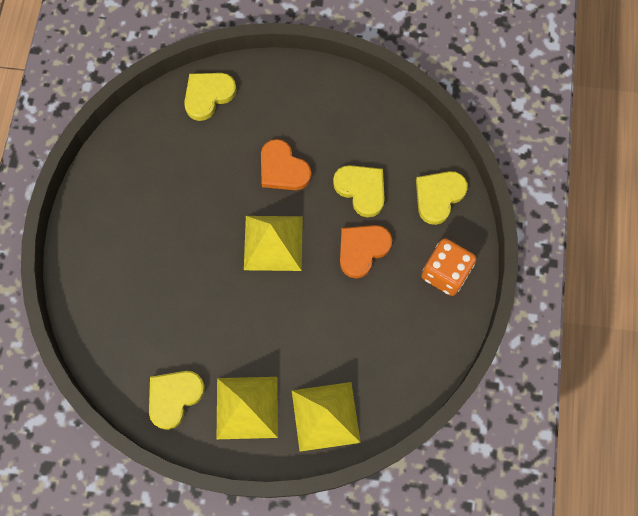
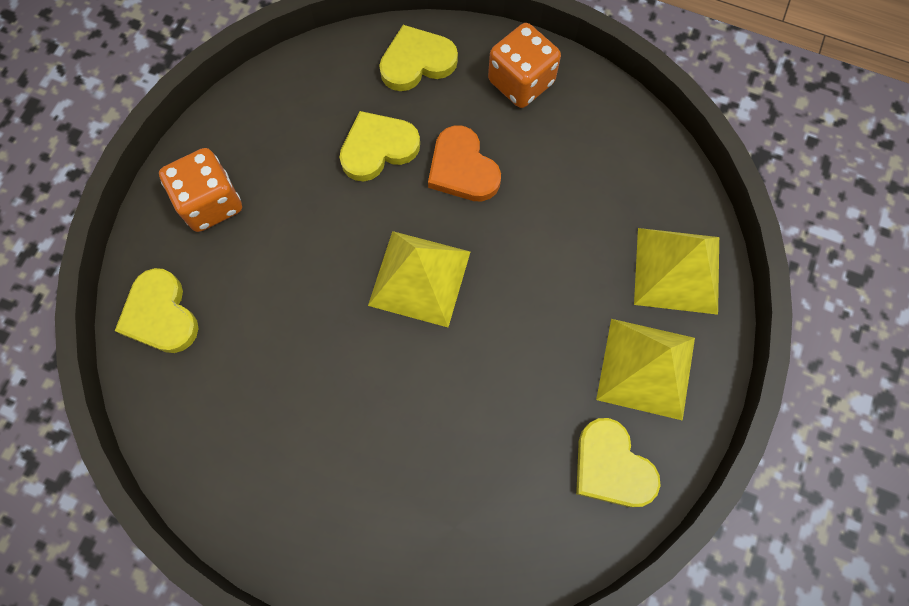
camera: 75 degrees left, 0 degrees up
orange heart [261,139,311,190] -> none
yellow heart [416,171,468,225] -> yellow heart turned 105 degrees clockwise [379,25,458,91]
none -> orange dice [159,148,242,232]

